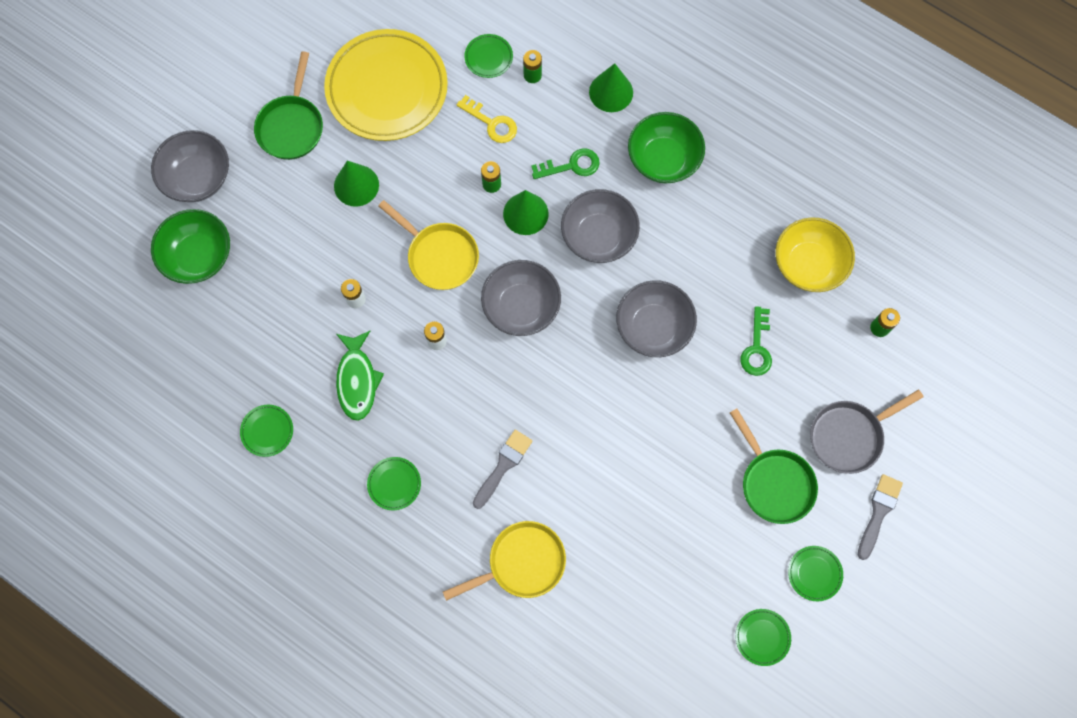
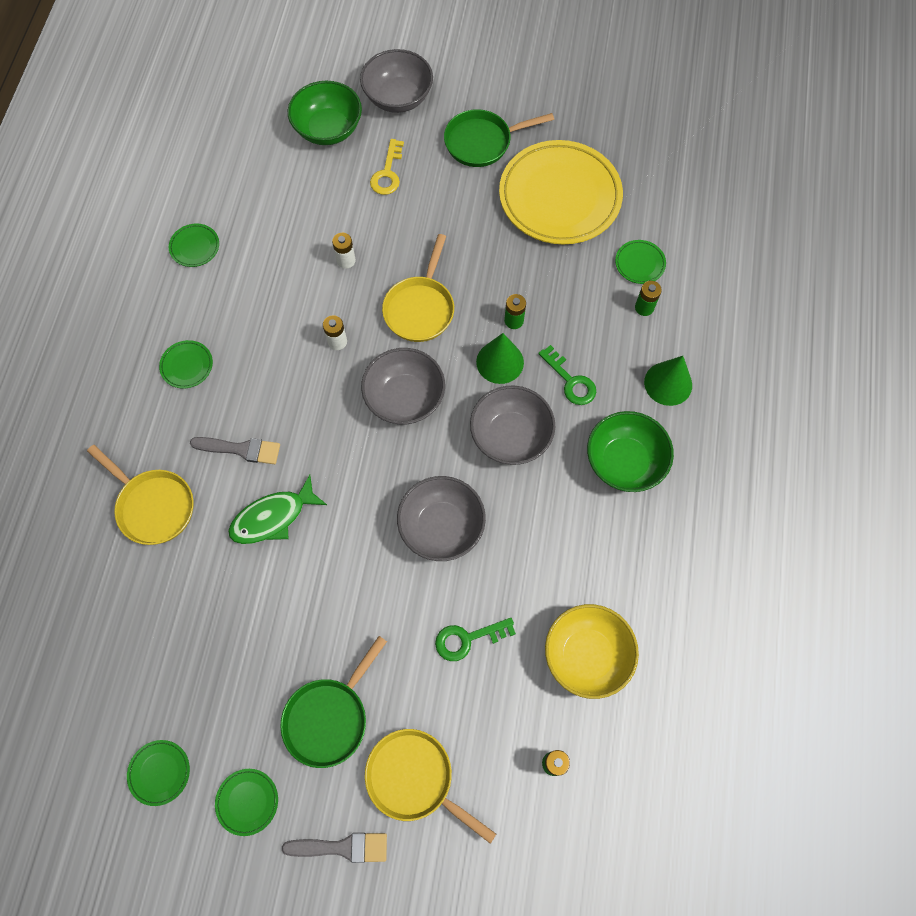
camera: 65 degrees right, 5 degrees down
green cone [334,161,379,207] -> none
green fish [336,331,384,421] -> green fish moved to [228,475,327,544]
yellow key [457,95,517,143] -> yellow key moved to [370,139,404,195]
grey pan [810,390,924,474] -> yellow pan [365,729,496,844]

